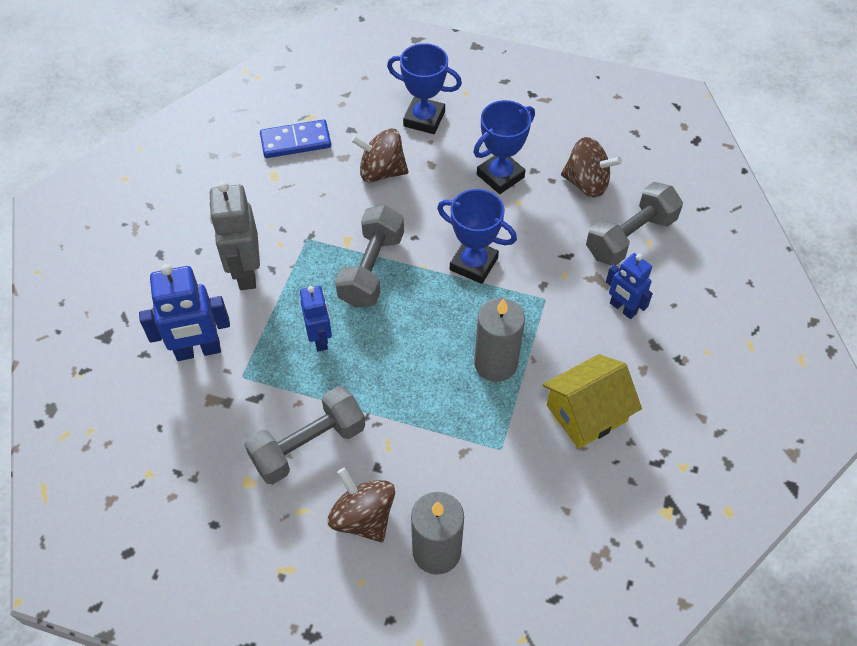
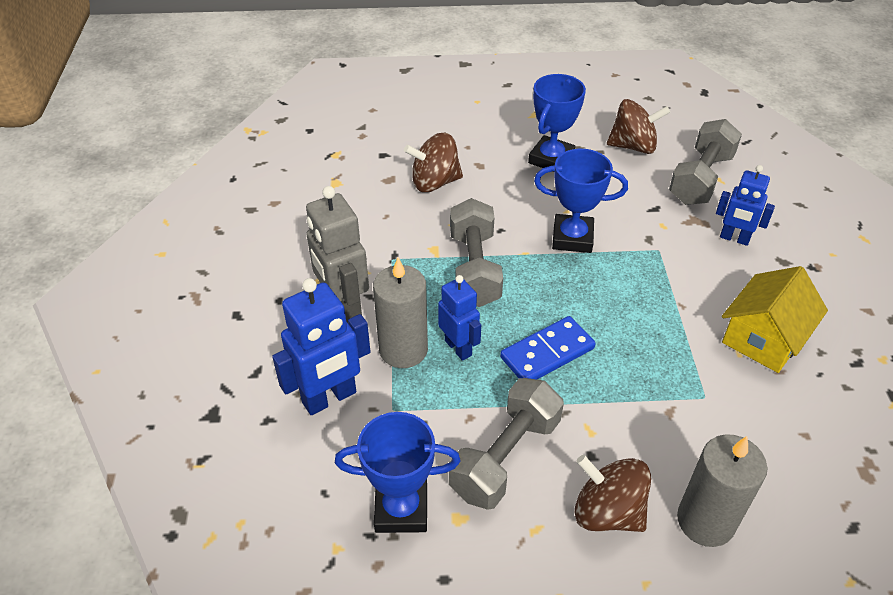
camera: 20 degrees left, 10 degrees down
blue domino [260,119,331,158] -> blue domino moved to [500,316,596,380]
blue trophy [387,43,462,134] -> blue trophy moved to [335,412,460,533]
grey candle [474,298,525,382] -> grey candle moved to [373,257,428,368]

